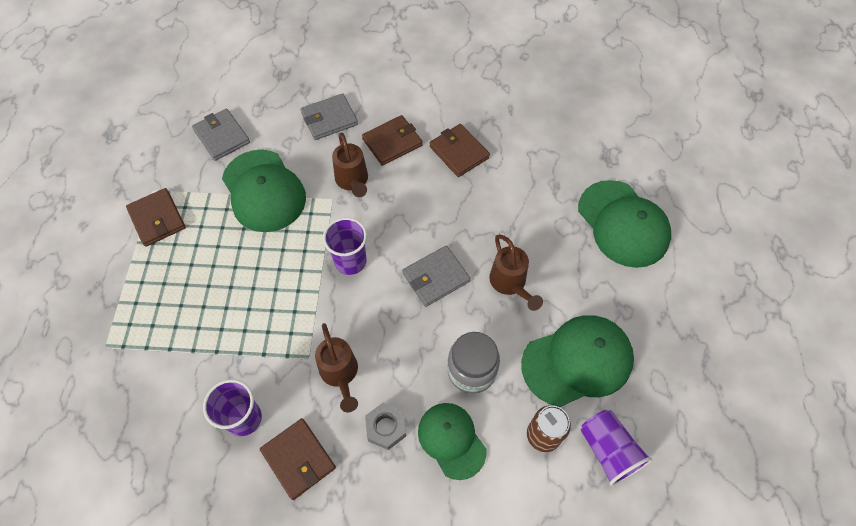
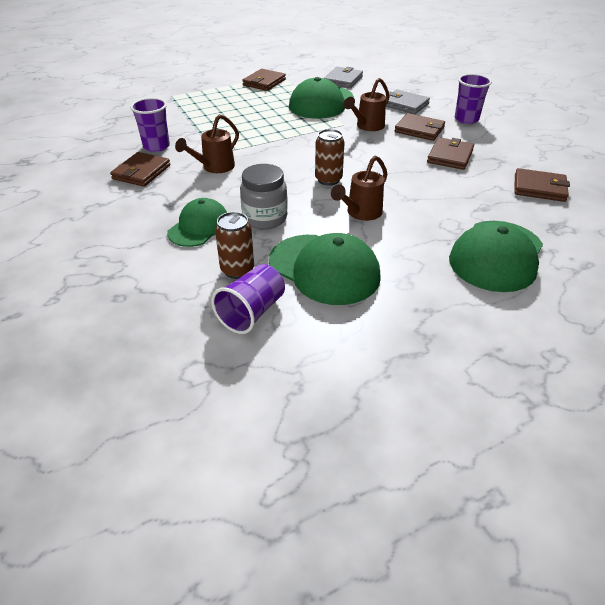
camera: 60 degrees right, 20 degrees down
purple cup [323,217,367,275] -> purple cup moved to [455,74,492,124]
grey nut [365,403,406,450] -> none
grey wallet [402,246,470,307] -> brown can [315,129,345,186]
none -> brown wallet [514,168,570,202]

